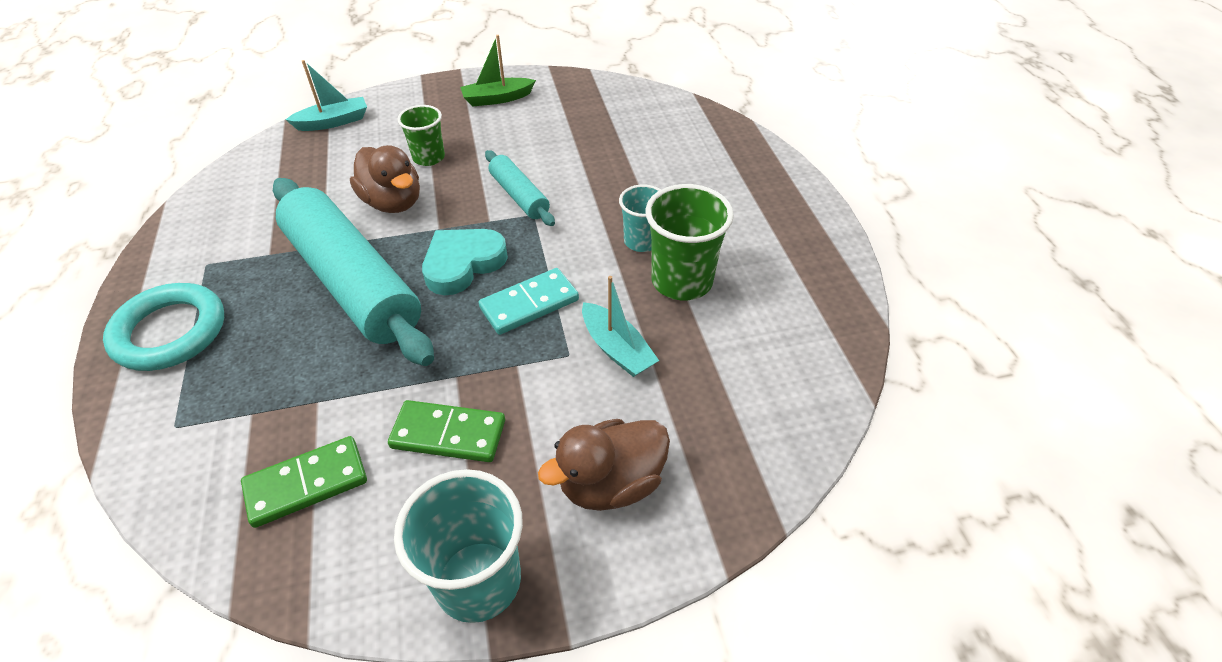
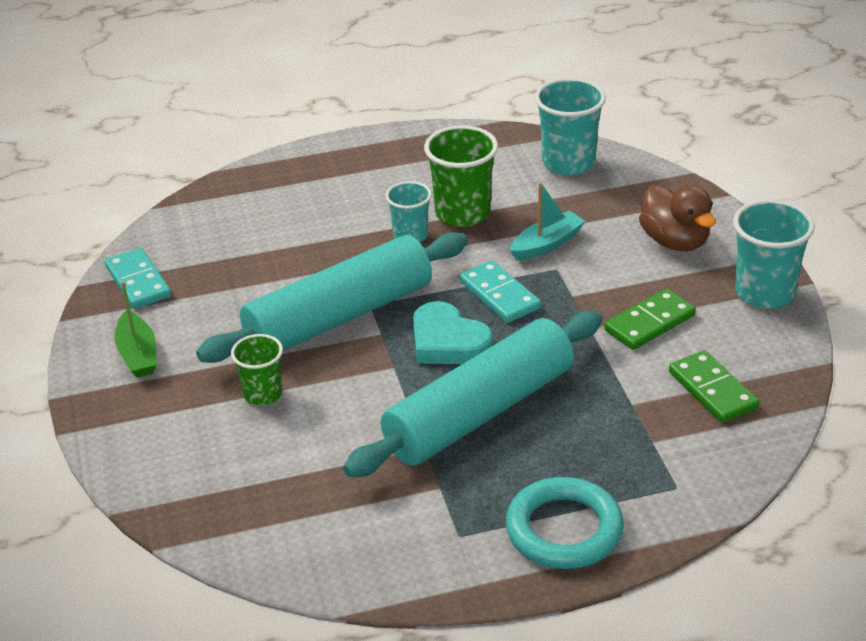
camera: 90 degrees left, 10 degrees down
turquoise boat [285,60,367,131] -> none
brown duck [350,145,420,213] -> none
green domino [388,400,505,462] -> green domino turned 45 degrees clockwise [604,289,696,350]
turquoise rolling pin [485,150,555,226] -> turquoise rolling pin [196,232,468,363], size x2.10
none -> turquoise domino [105,248,171,309]
none -> turquoise cup [535,78,606,175]

